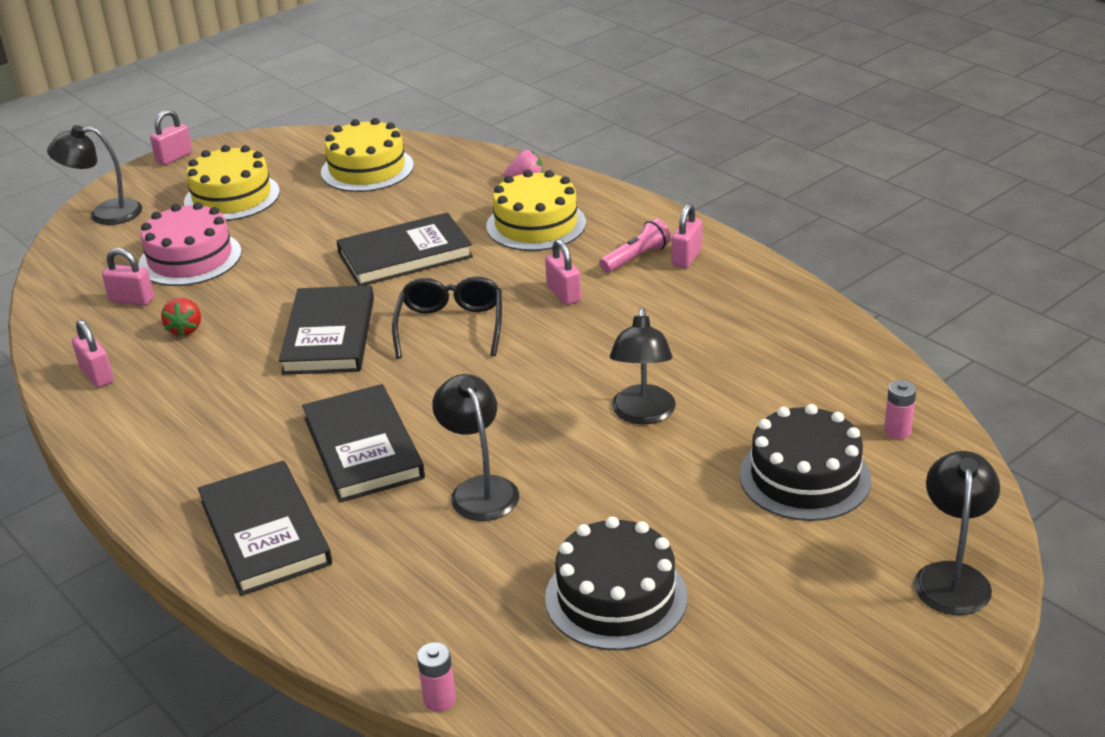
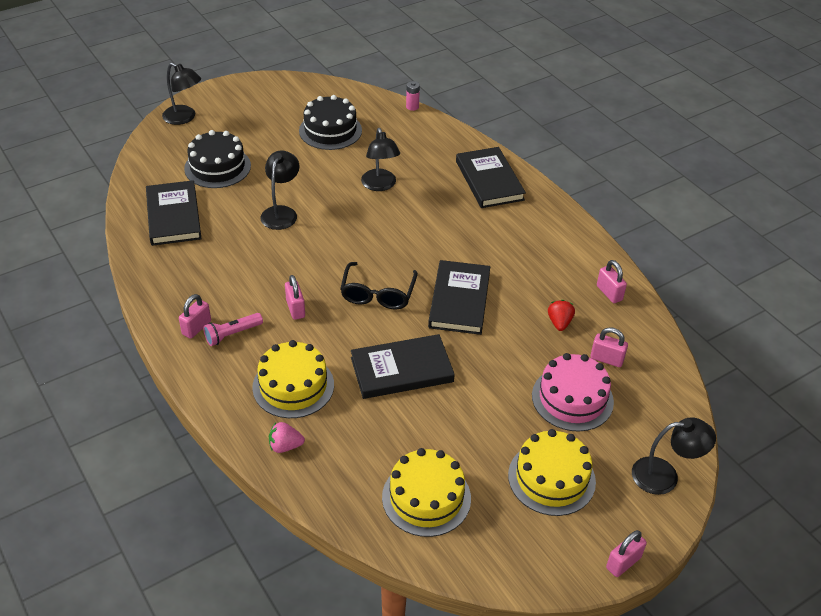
camera: 175 degrees left, 10 degrees up
black book [302,384,425,502] -> black book moved to [146,180,202,246]
pink battery [884,380,917,439] -> none
black lamp [914,451,1000,615] -> black lamp turned 75 degrees counterclockwise [162,63,201,125]

